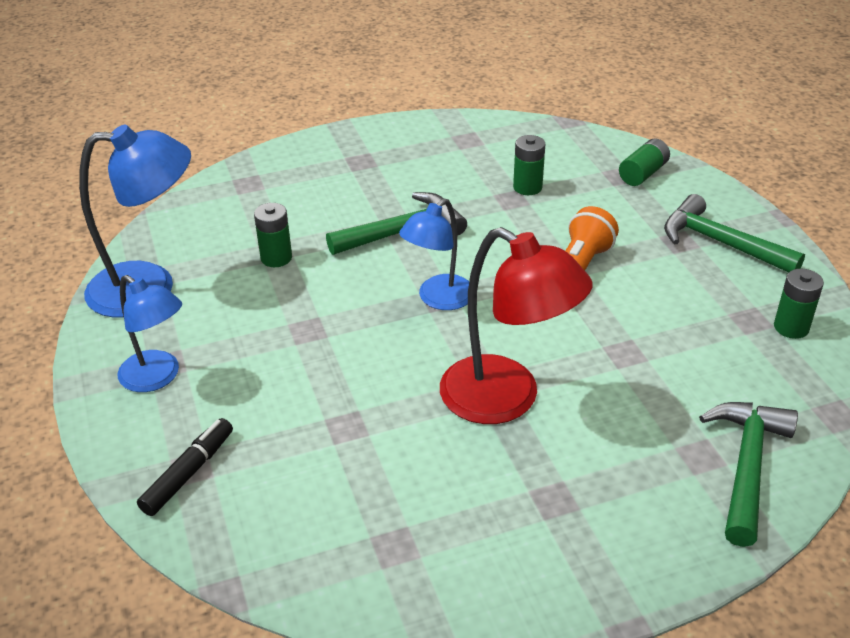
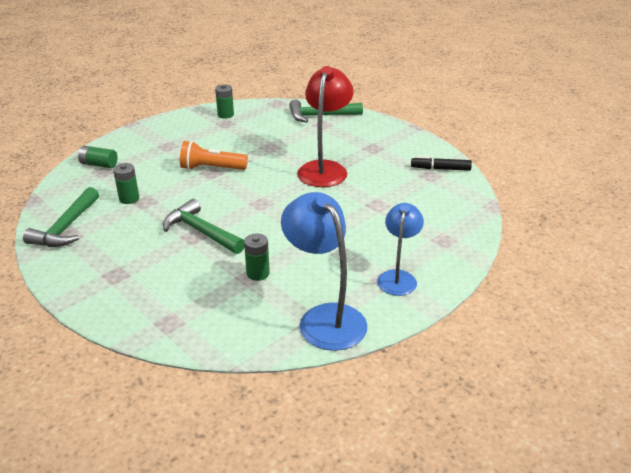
camera: 115 degrees left, 5 degrees down
black marker [137,418,233,516] -> black marker moved to [411,156,472,171]
blue lamp [399,198,469,310] -> none
green hammer [664,194,805,272] -> green hammer moved to [23,187,99,247]

